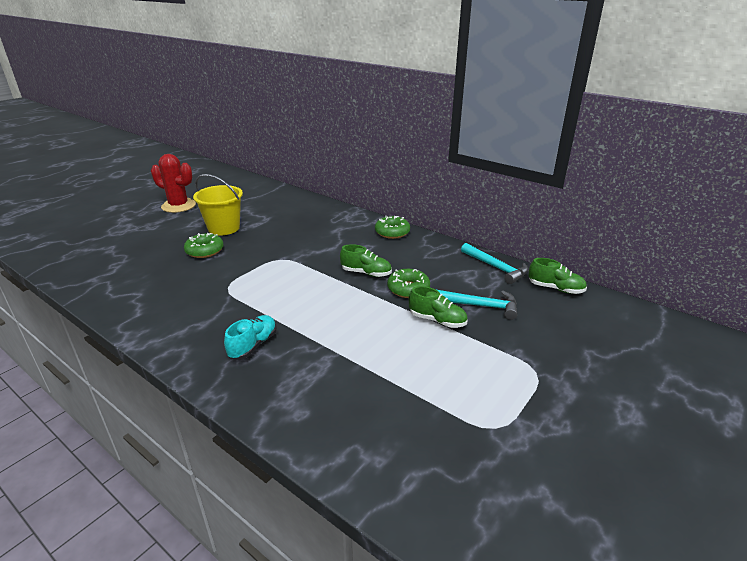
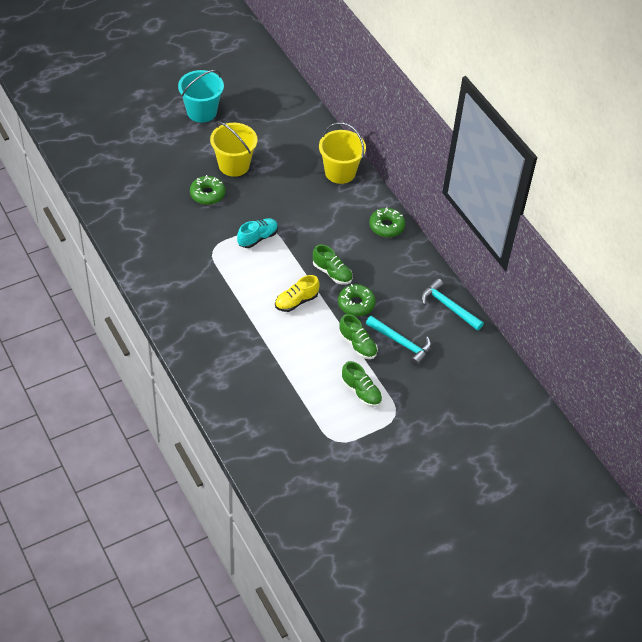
camera: 20 degrees right, 20 degrees up
red cactus [151,154,196,213] -> turquoise bucket [178,70,224,123]
turquoise shoe [224,315,277,359] -> turquoise shoe moved to [237,218,278,248]
turquoise hammer [461,243,528,284] -> turquoise hammer turned 150 degrees clockwise [421,279,484,331]
green shoe [528,258,587,294] -> green shoe moved to [342,361,382,407]
none -> yellow shoe [275,275,320,312]
none -> yellow bucket [319,122,366,184]

